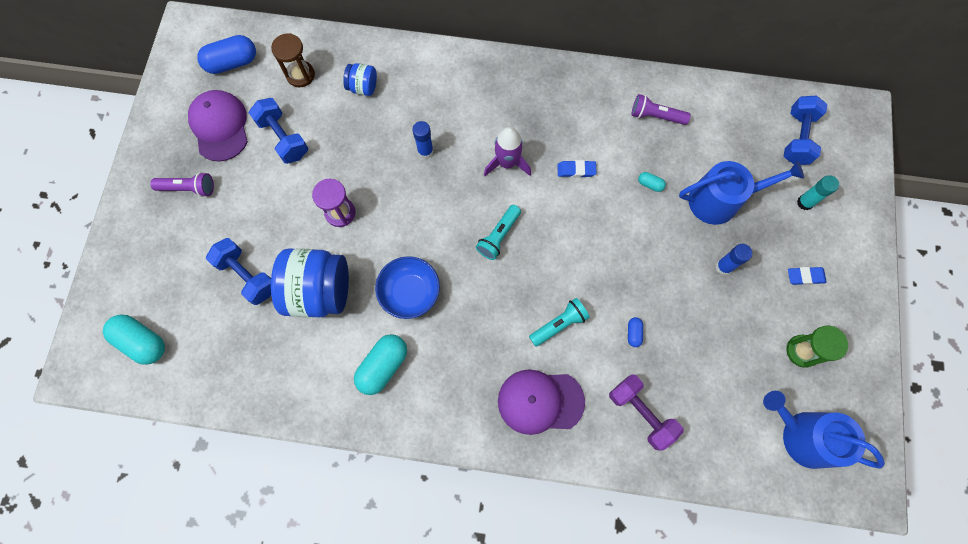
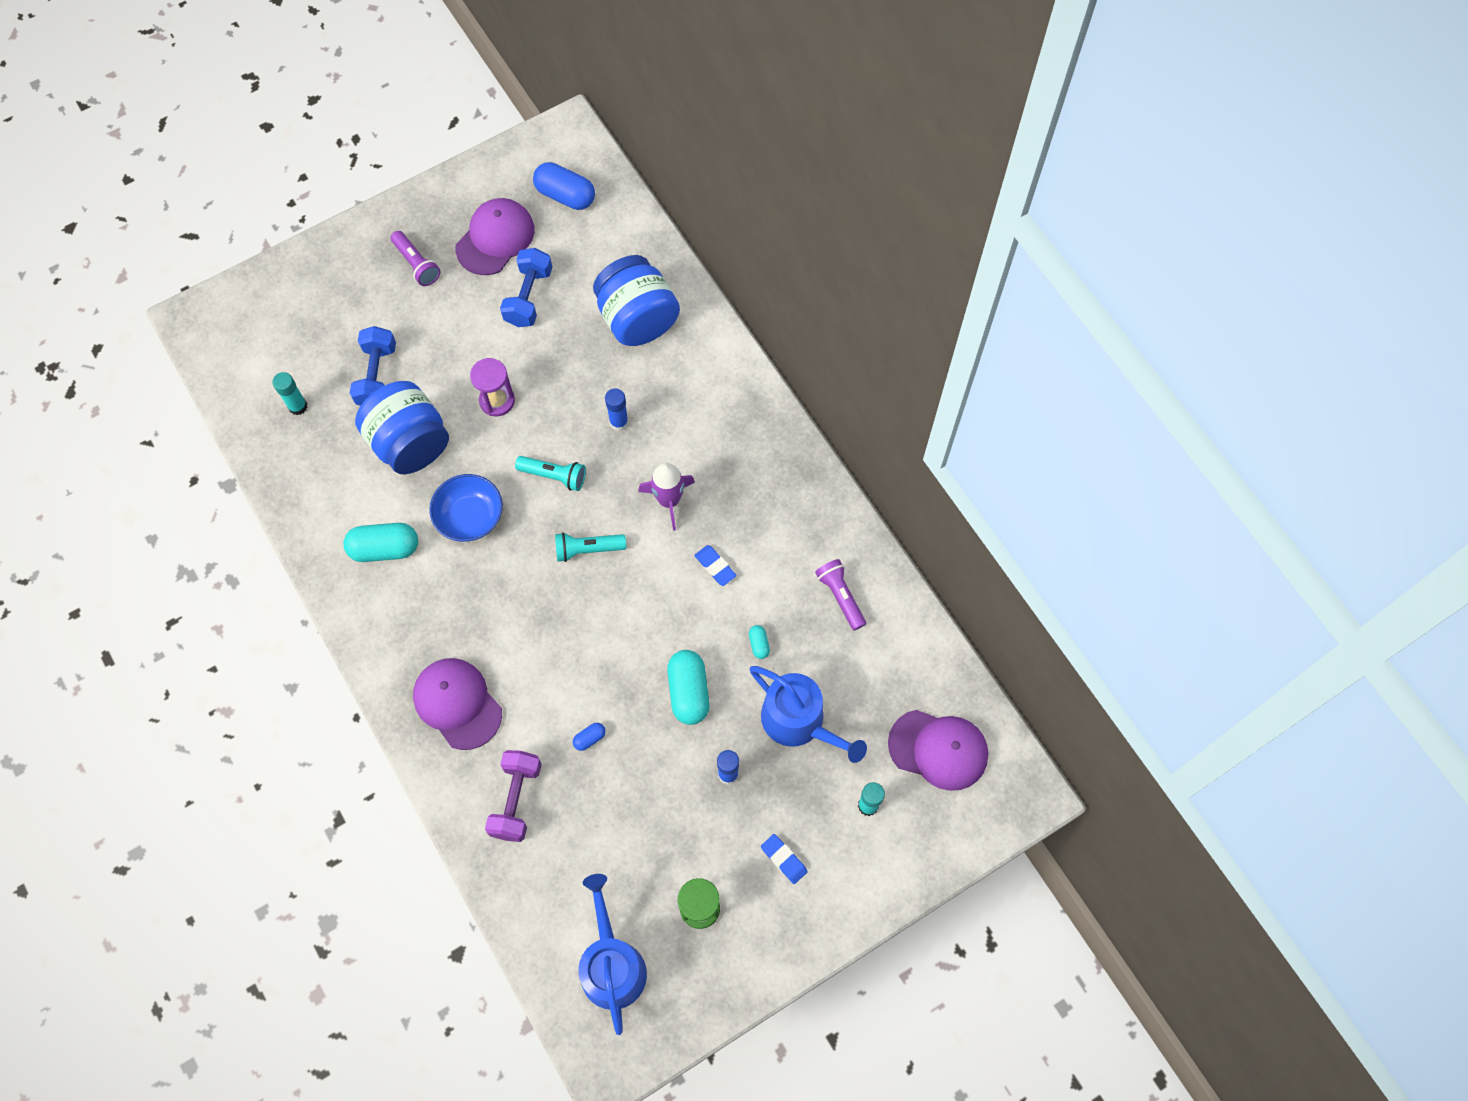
camera: 50 degrees right, 5 degrees down
turquoise capsule [103,314,165,365] -> turquoise capsule moved to [667,650,710,725]
brown hourglass [271,33,315,87] -> none
blue jar [343,63,377,96] -> blue jar [593,255,680,346], size x2.05
turquoise flashlight [529,298,590,347] -> turquoise flashlight moved to [515,456,586,491]
blue dumbbell [784,96,827,165] -> purple cap [888,710,988,791]
none -> turquoise glue stick [272,372,307,415]

